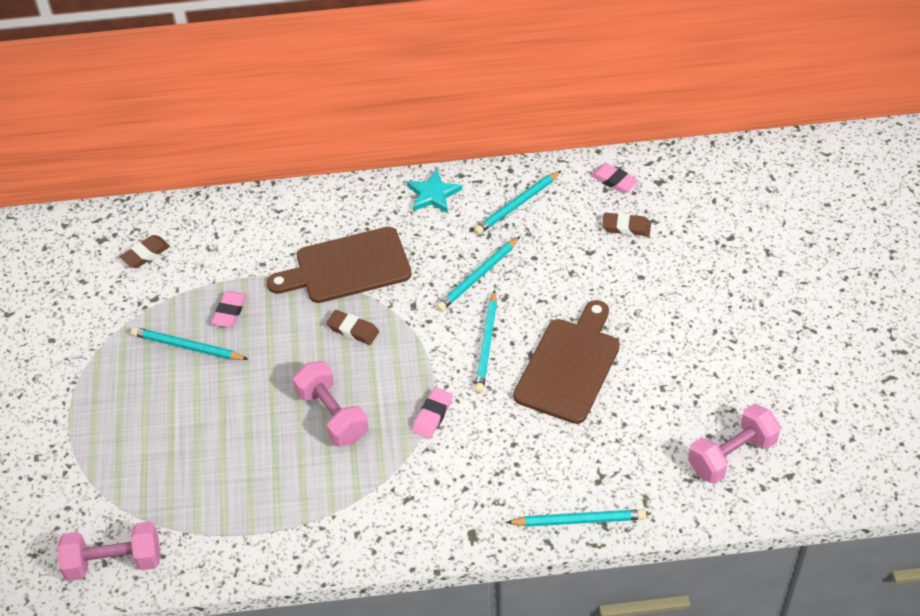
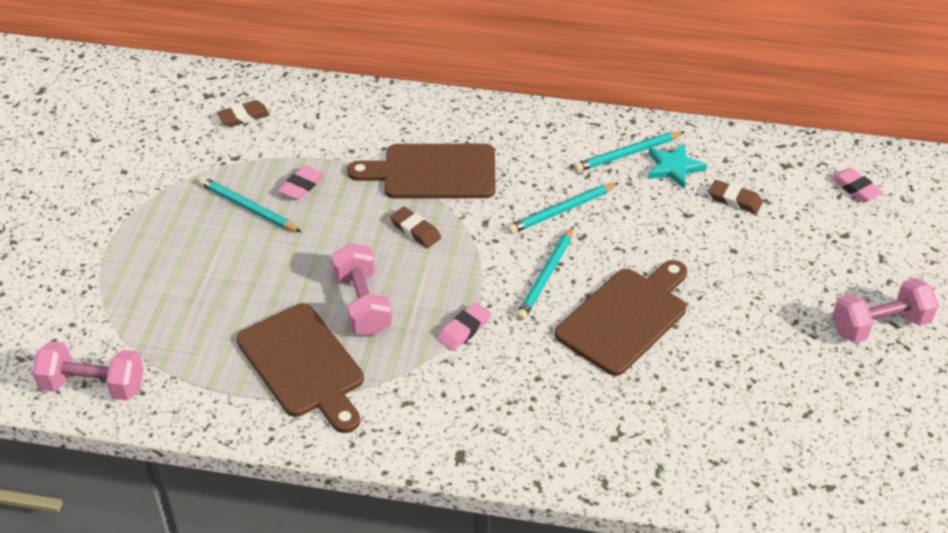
camera: 15 degrees right, 5 degrees down
turquoise star [407,169,462,213] -> turquoise star moved to [648,143,707,189]
turquoise pencil [506,509,646,527] -> none
pink eraser [591,163,639,193] -> pink eraser moved to [831,168,883,202]
pink dumbbell [688,404,781,484] -> pink dumbbell moved to [833,278,939,343]
none -> brown cutting board [236,303,364,433]

